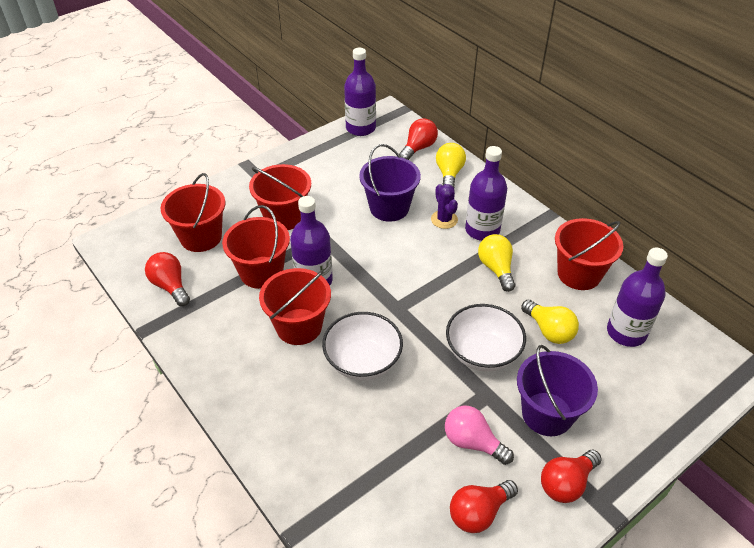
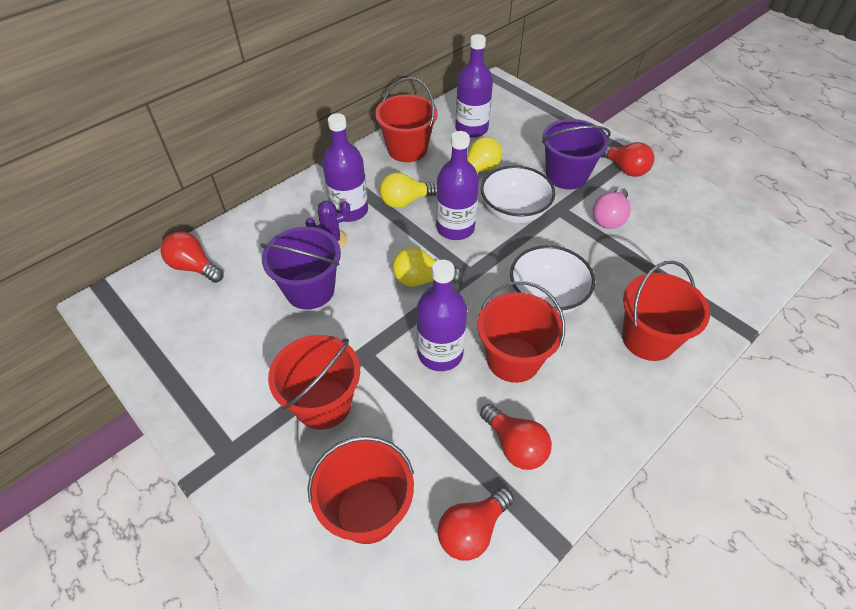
camera: 95 degrees left, 5 degrees up
red bucket [222,205,290,289] -> red bucket moved to [622,261,710,361]
purple bottle [344,48,376,136] -> purple bottle moved to [436,131,479,240]
yellow light bulb [436,143,466,187] -> yellow light bulb moved to [393,247,463,287]
red light bulb [450,480,518,533] -> red light bulb moved to [480,404,552,470]

